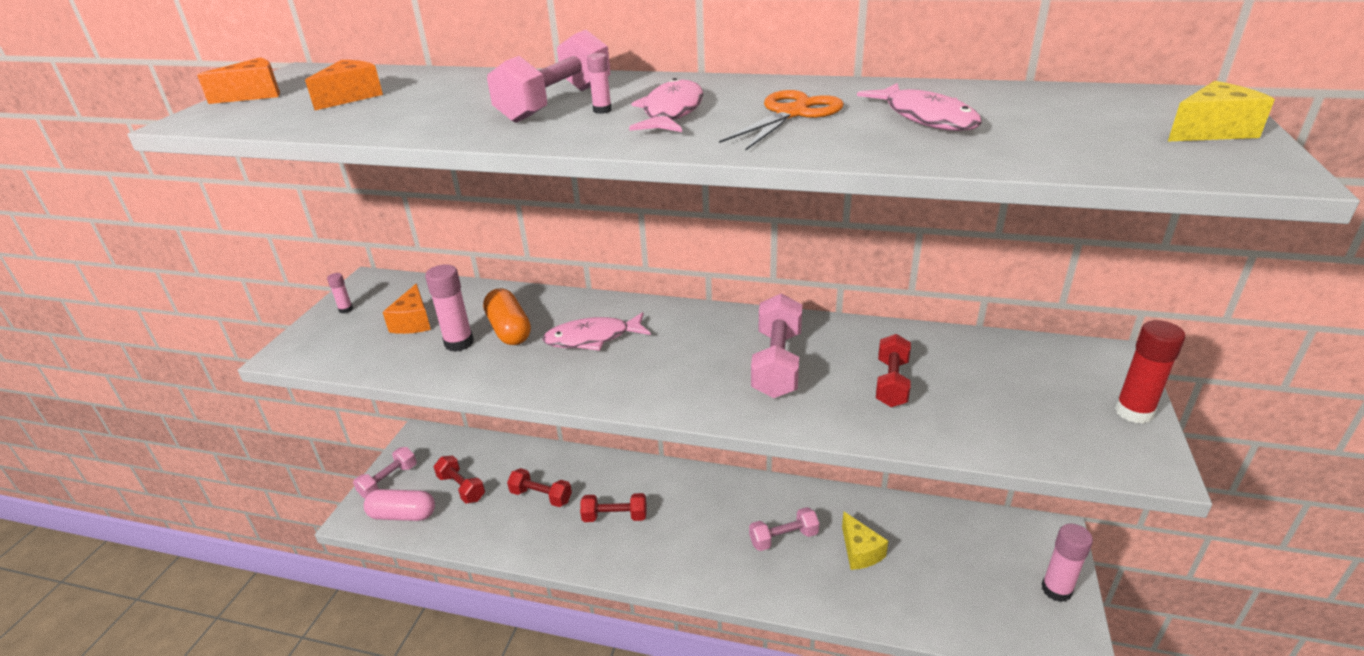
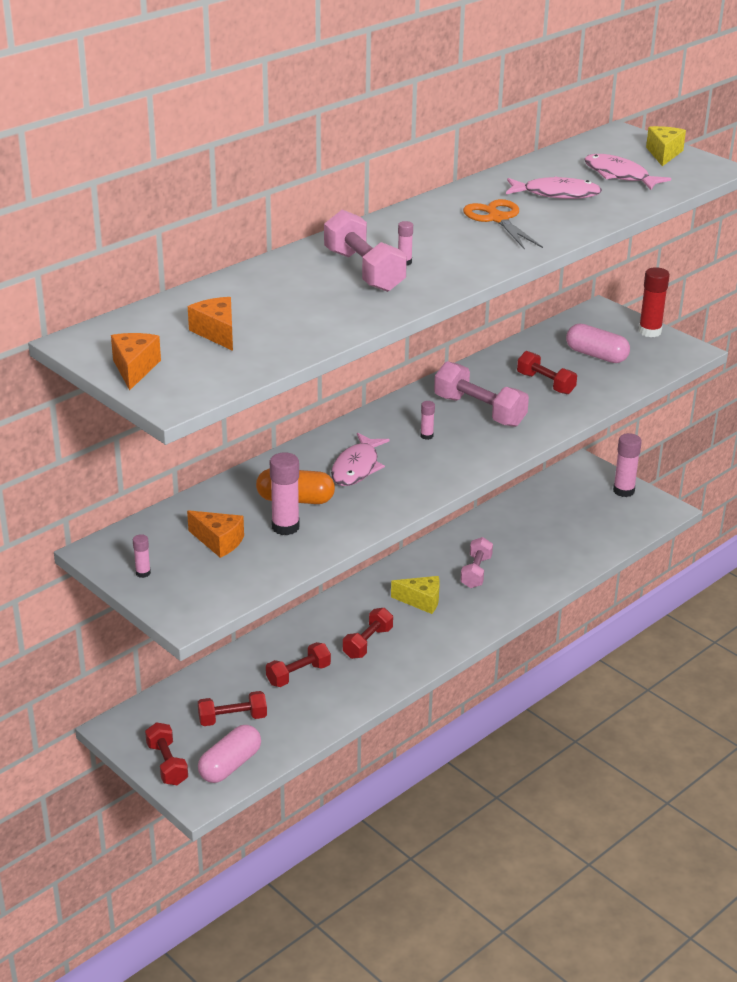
camera: 60 degrees left, 0 degrees up
pink dumbbell [353,447,417,498] -> red dumbbell [145,722,188,785]
pink fish [629,78,703,132] -> pink fish moved to [584,154,671,190]
yellow cheese [842,512,888,570] -> yellow cheese moved to [391,576,440,614]
none -> pink glue stick [421,401,435,440]
none -> pink capsule [566,323,630,363]

